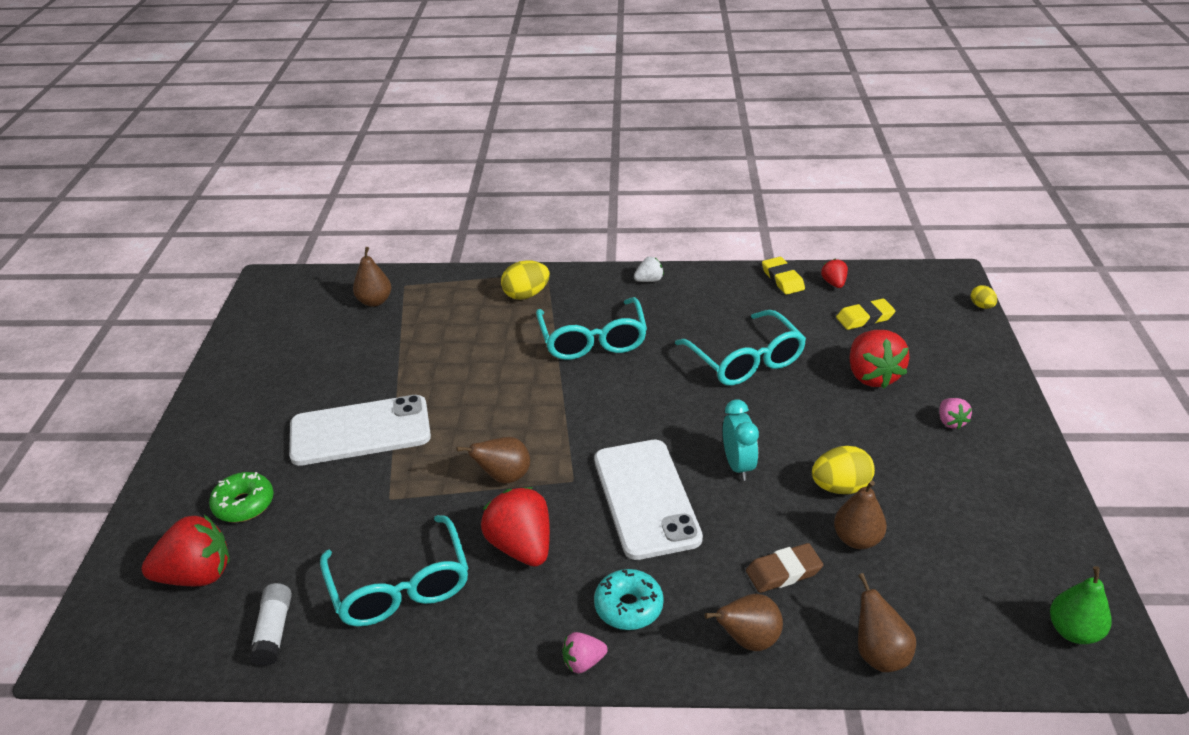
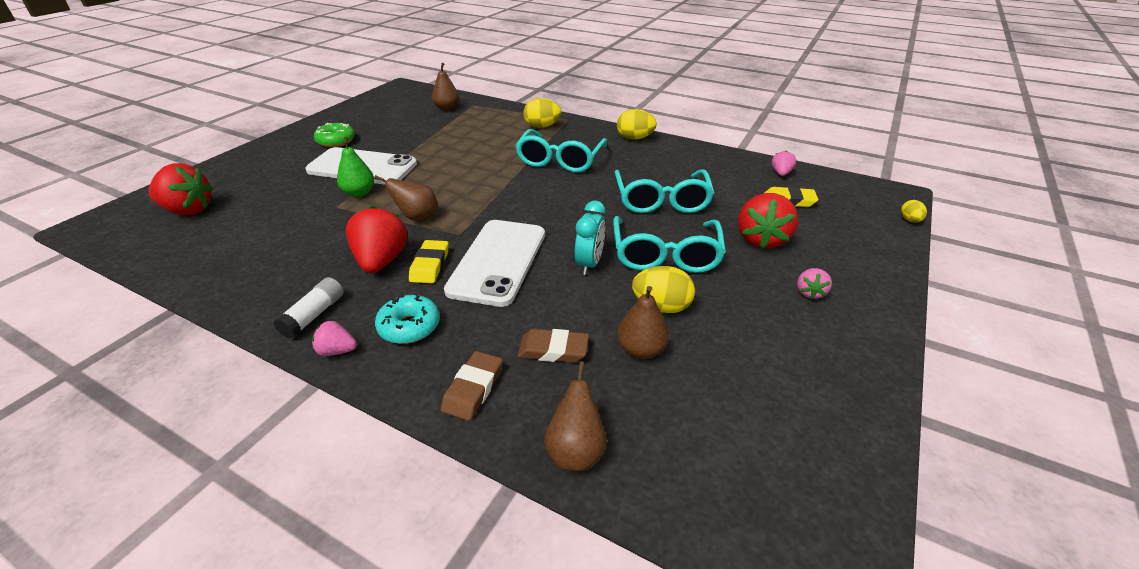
camera: 25 degrees right, 0 degrees up
green donut [209,472,274,522] -> green donut moved to [314,123,355,147]
white glue stick [248,583,292,666] -> white glue stick moved to [273,277,344,339]
turquoise glasses [320,515,469,626] -> turquoise glasses moved to [613,216,726,273]
white strawberry [634,257,664,282] -> yellow egg [617,109,657,140]
brown pear [705,594,783,651] -> brown eraser [441,351,503,421]
yellow eraser [762,257,805,295] -> yellow eraser moved to [409,240,449,283]
red strawberry [821,259,848,288] -> pink strawberry [772,150,796,176]
green pear [1050,566,1112,644] -> green pear moved to [337,137,374,197]

